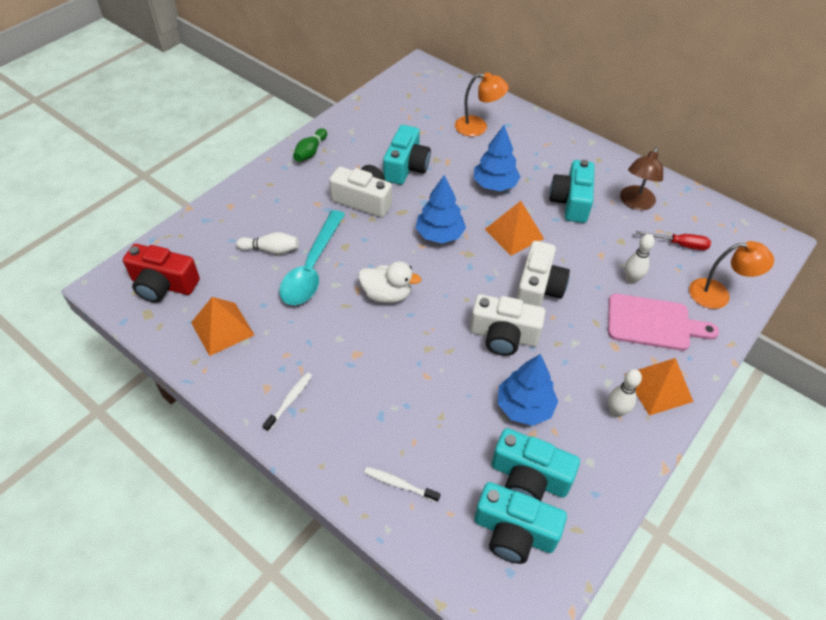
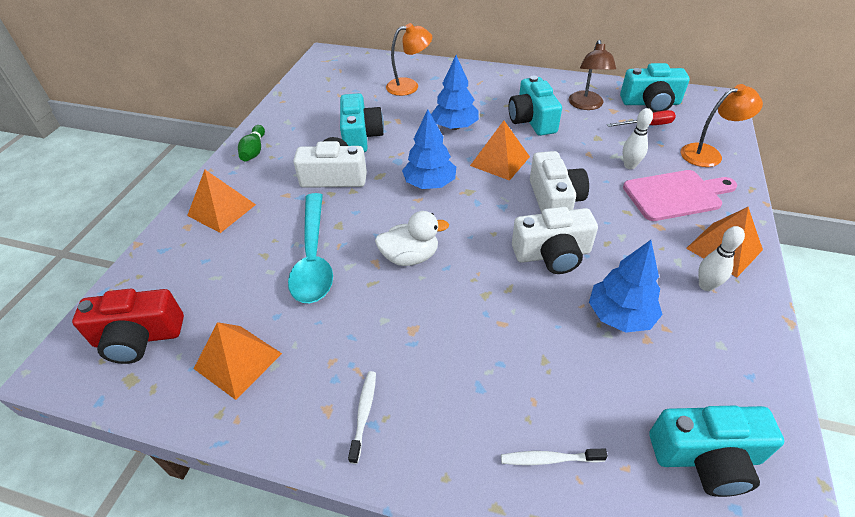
camera: 20 degrees left, 5 degrees down
white bowling pin [236,232,299,254] -> none
turquoise camera [491,428,580,501] -> turquoise camera moved to [620,63,690,112]
none -> orange pyramid [187,170,256,233]

